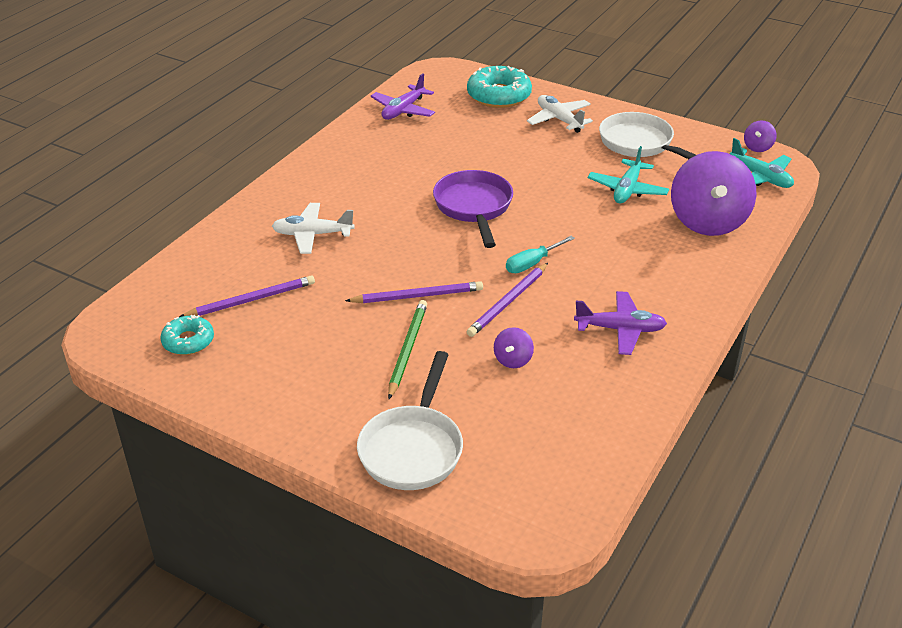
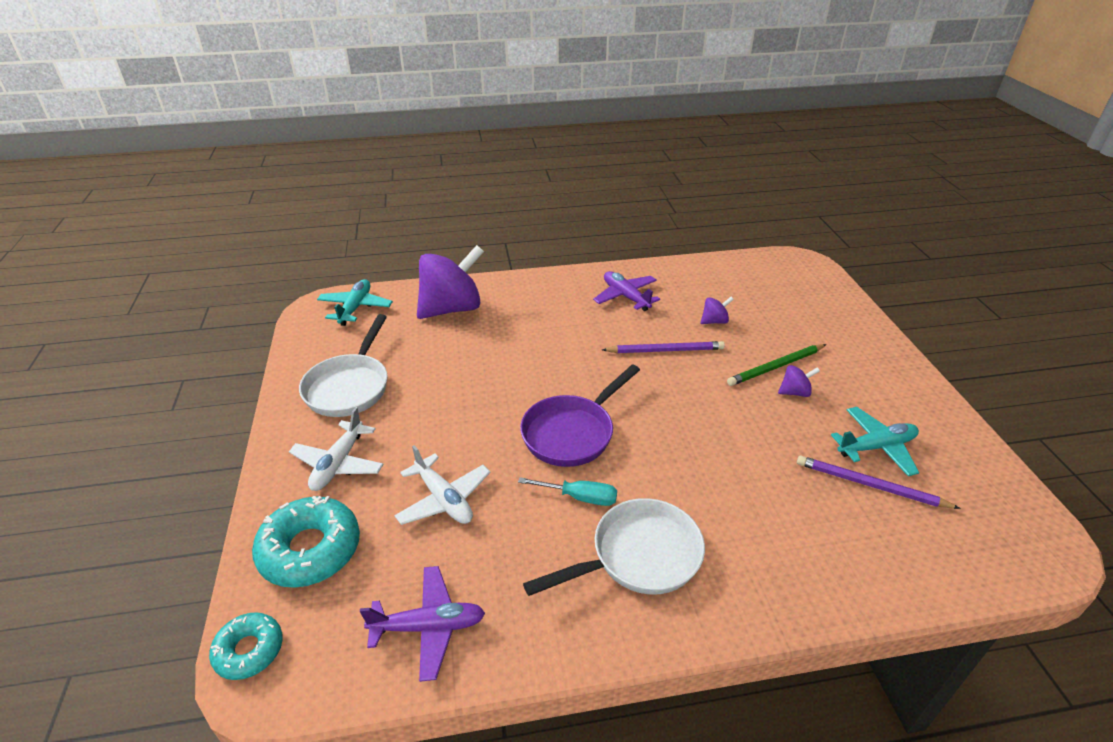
camera: 130 degrees left, 0 degrees up
turquoise donut [160,315,214,355] -> turquoise donut moved to [209,612,283,680]
white plane [272,203,355,254] -> white plane moved to [394,446,491,525]
purple pencil [345,281,483,303] -> none
white pan [357,351,463,490] -> white pan moved to [523,498,705,596]
turquoise screwdriver [506,236,575,273] -> turquoise screwdriver moved to [518,477,617,506]
turquoise plane [588,146,669,203] -> turquoise plane moved to [831,407,919,476]
purple spinning top [744,120,777,152] -> purple spinning top moved to [778,365,820,397]

